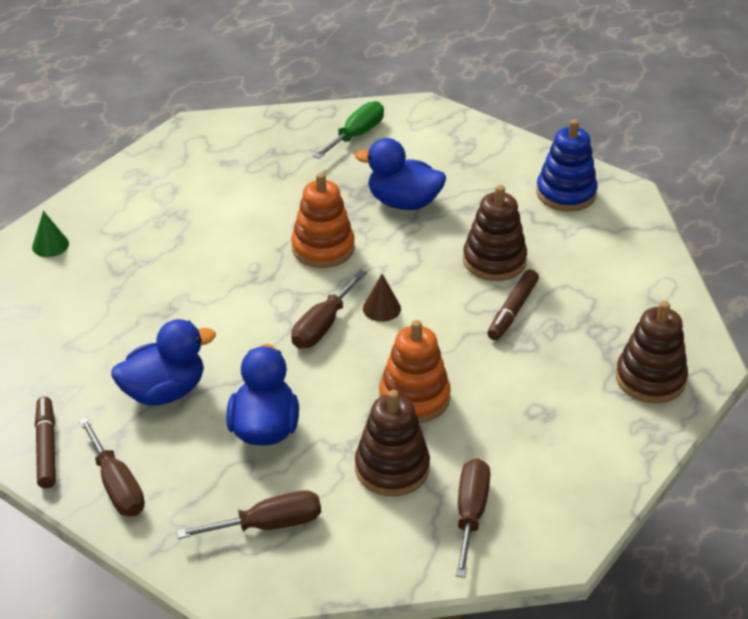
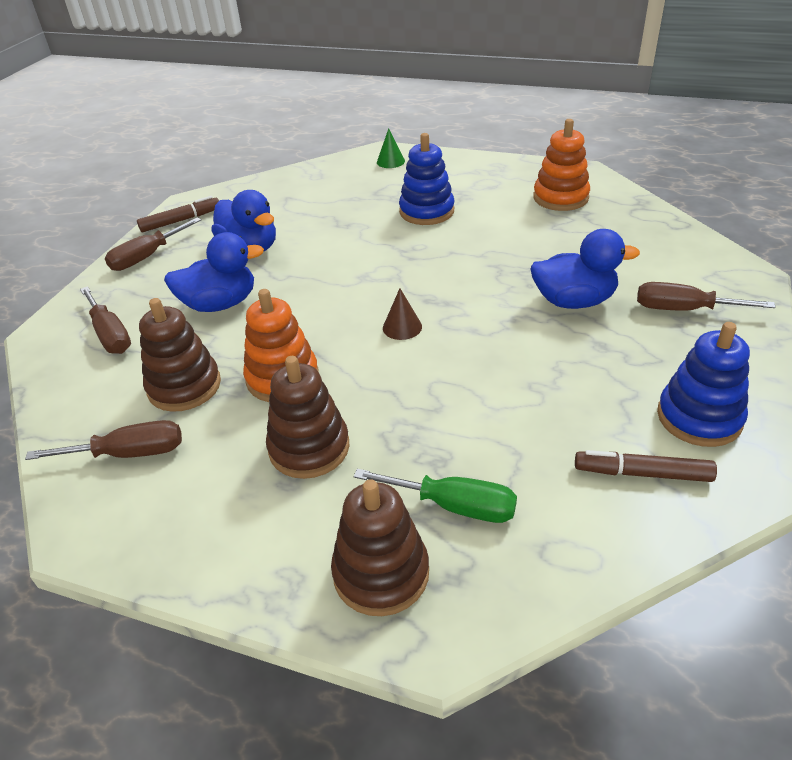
camera: 75 degrees right, 0 degrees up
orange stacking toy [291,173,355,268] -> orange stacking toy moved to [533,119,590,211]
brown screwdriver [291,270,367,349] -> brown screwdriver moved to [637,282,776,311]
green screwdriver [313,101,384,159] -> green screwdriver moved to [353,469,517,523]
blue duck [355,138,446,210] -> blue duck turned 90 degrees clockwise [531,229,640,309]
brown stacking toy [463,185,527,281] -> brown stacking toy moved to [266,356,350,479]
brown marker [488,269,539,340] -> brown marker moved to [575,450,717,482]
none -> blue stacking toy [399,133,454,225]

